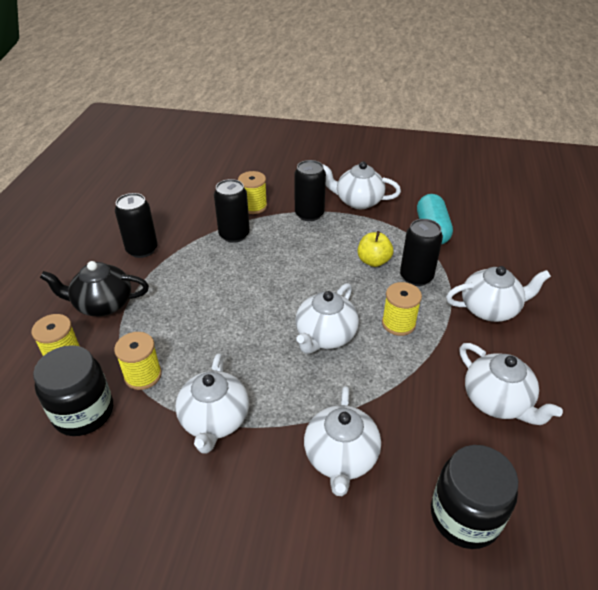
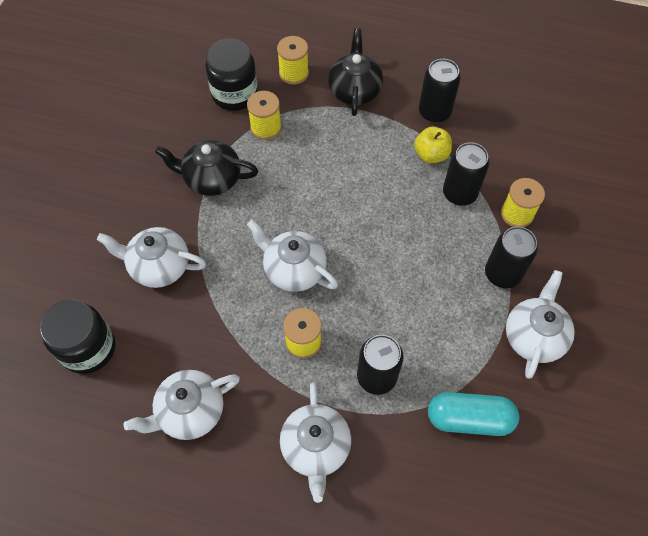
camera: 95 degrees right, 20 degrees up
white teapot [175,353,249,454] -> black teapot [155,140,258,196]
yellow apple [358,231,393,267] -> yellow apple moved to [414,127,452,163]

